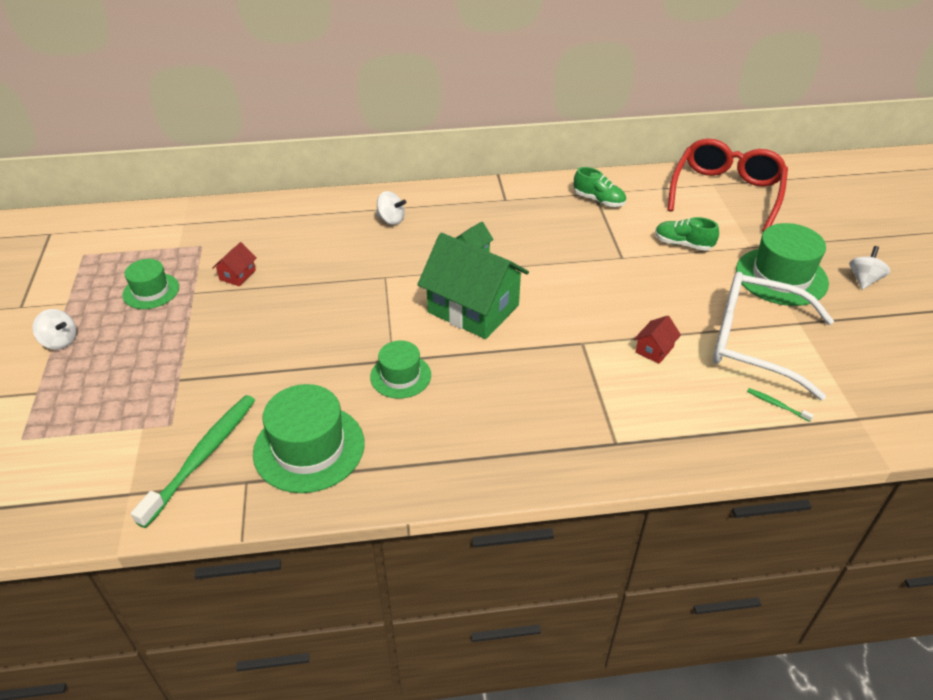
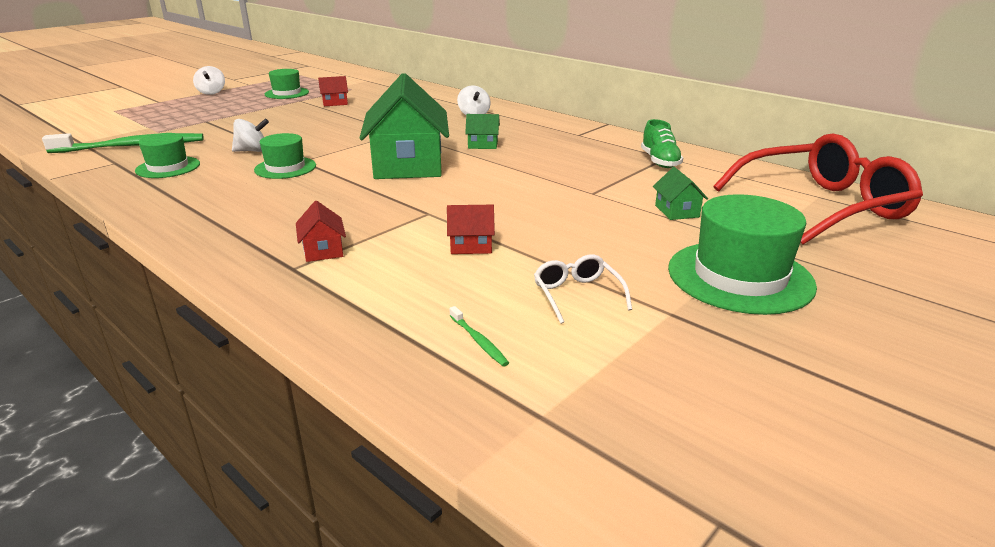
camera: 50 degrees right, 15 degrees down
green hat [253,384,365,493] -> green hat [135,133,200,178], size x0.60
green shoe [655,217,719,251] -> green house [653,167,708,220]
white glasses [713,272,834,400] -> white glasses [534,254,632,324], size x0.42
green toothbrush [747,388,814,422] -> green toothbrush turned 150 degrees clockwise [449,306,509,366]
white spinning top [849,246,890,290] -> white spinning top moved to [232,118,269,152]
none -> red house [296,201,346,262]

